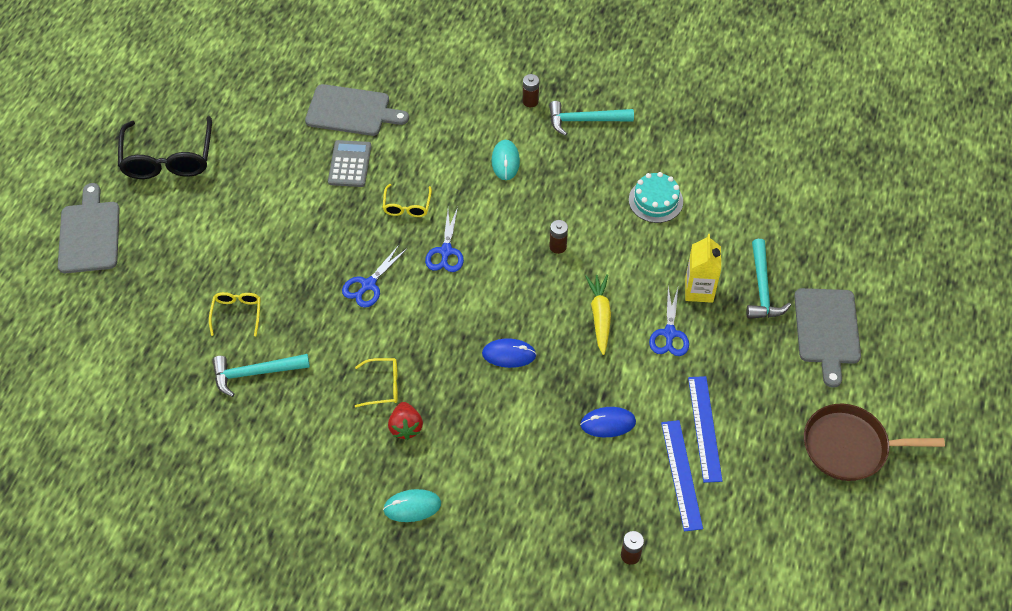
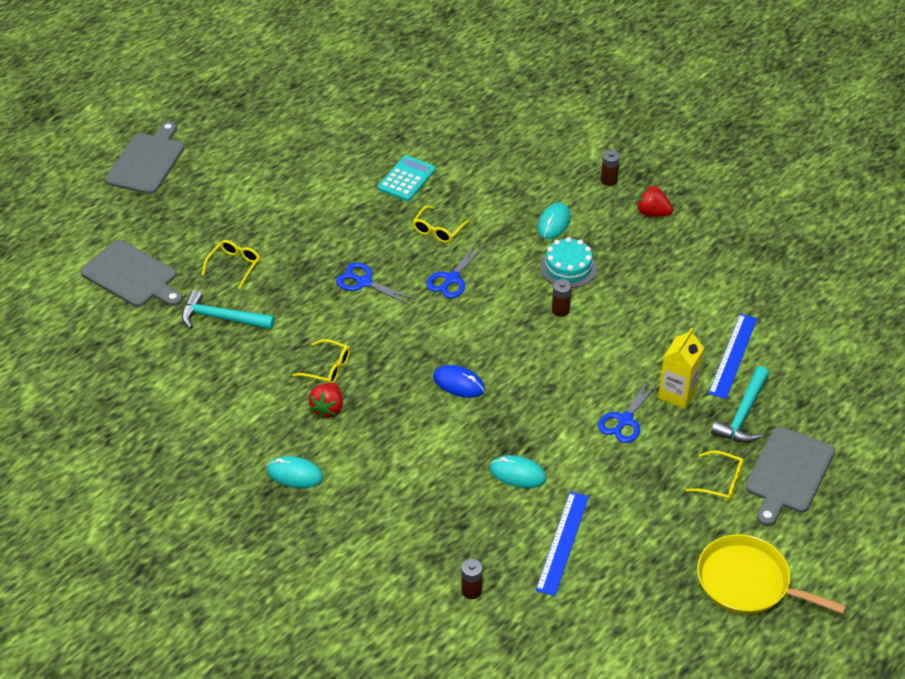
camera: 25 degrees right, 10 degrees down
black glasses [118,116,212,179] -> none
grey cutting board [305,84,409,136] -> grey cutting board moved to [80,240,183,307]
grey calculator [328,140,371,187] -> turquoise calculator [378,155,436,201]
blue scissors [342,245,407,308] -> blue scissors turned 60 degrees clockwise [336,262,416,305]
turquoise hammer [549,101,634,136] -> red strawberry [637,186,673,216]
blue mouse [580,407,636,437] -> turquoise mouse [490,455,547,488]
yellow carrot [585,274,611,355] -> none
turquoise cake [629,172,683,223] -> turquoise cake moved to [540,237,597,288]
blue ruler [688,376,722,483] -> blue ruler moved to [708,313,757,399]
brown pan [804,404,945,481] -> yellow pan [697,534,846,614]
none -> yellow glasses [686,451,744,501]

